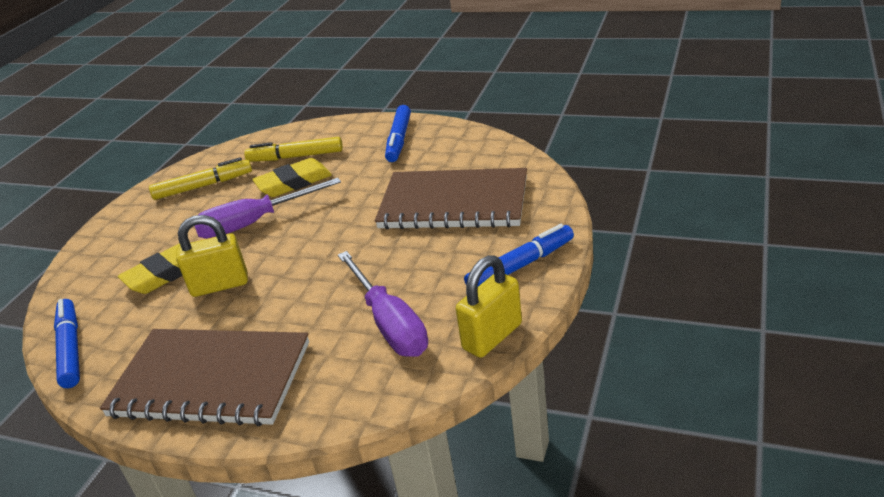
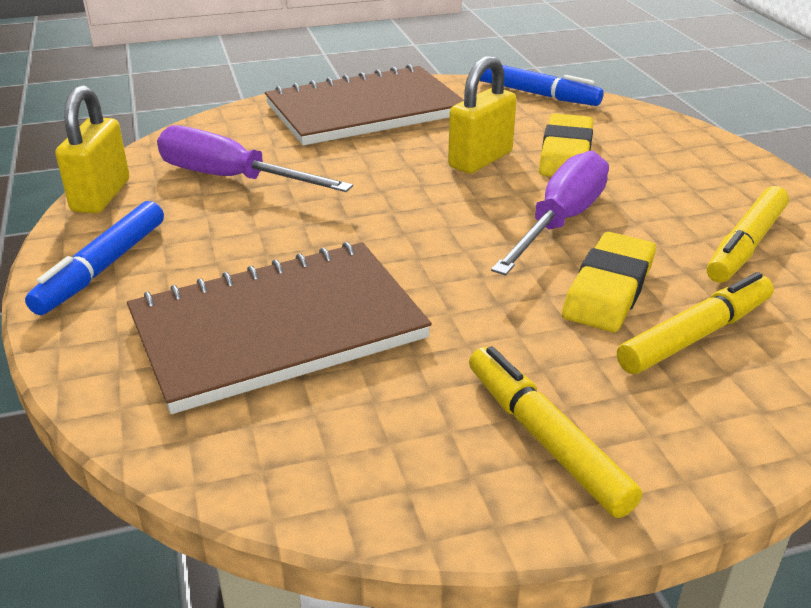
camera: 140 degrees right, 0 degrees up
blue marker [385,105,411,162] -> yellow marker [469,347,642,518]

